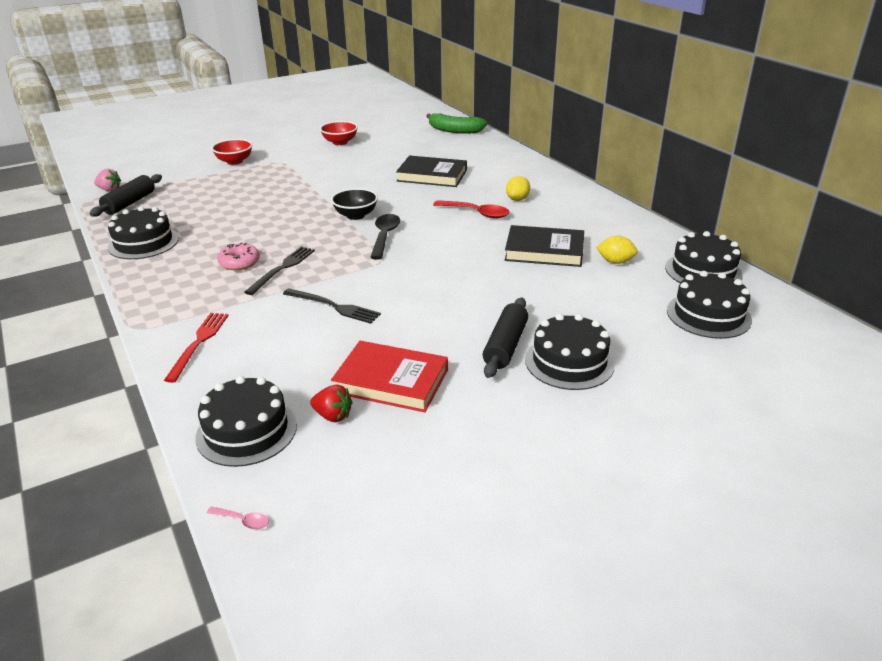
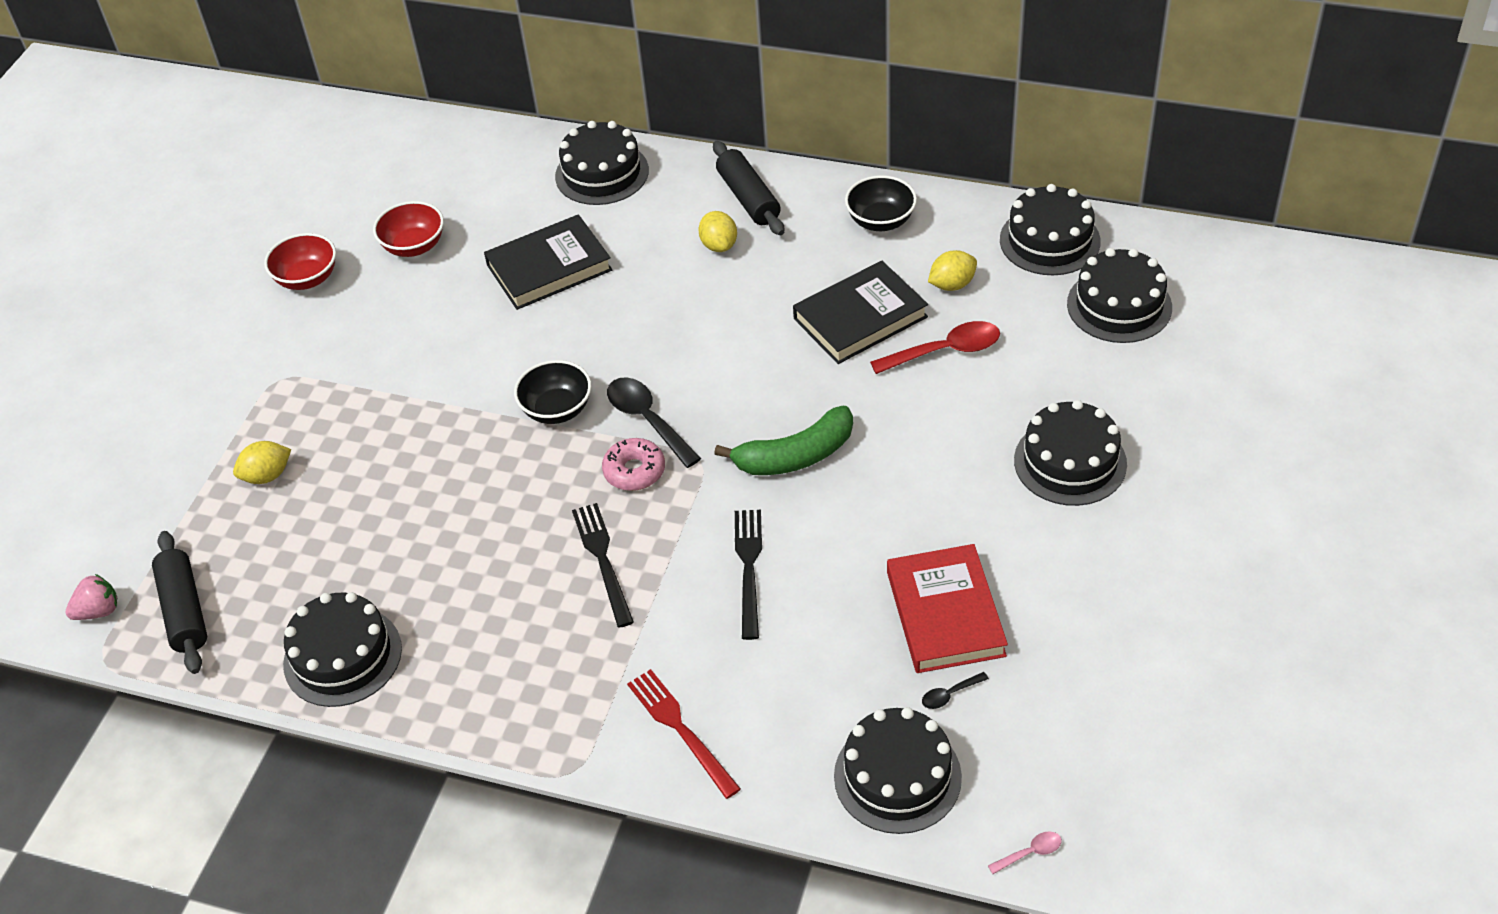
camera: 40 degrees left, 15 degrees up
red bowl [211,139,252,165] -> red bowl moved to [373,201,444,257]
pink donut [217,242,260,270] -> pink donut moved to [602,438,665,491]
black fork [283,288,381,324] -> black fork turned 75 degrees counterclockwise [735,510,762,640]
red strawberry [310,385,353,422] -> black spoon [922,672,989,709]
red book [331,341,448,412] -> red book turned 75 degrees counterclockwise [887,544,1008,673]
green banana [426,113,487,134] -> green banana moved to [714,406,853,475]
red spoon [433,200,510,219] -> red spoon moved to [870,321,1000,374]
black rolling pin [483,298,528,378] -> black rolling pin moved to [713,141,784,236]
none -> yellow lemon [233,441,291,484]
none -> black cake [555,121,649,205]
none -> black bowl [845,175,917,231]

